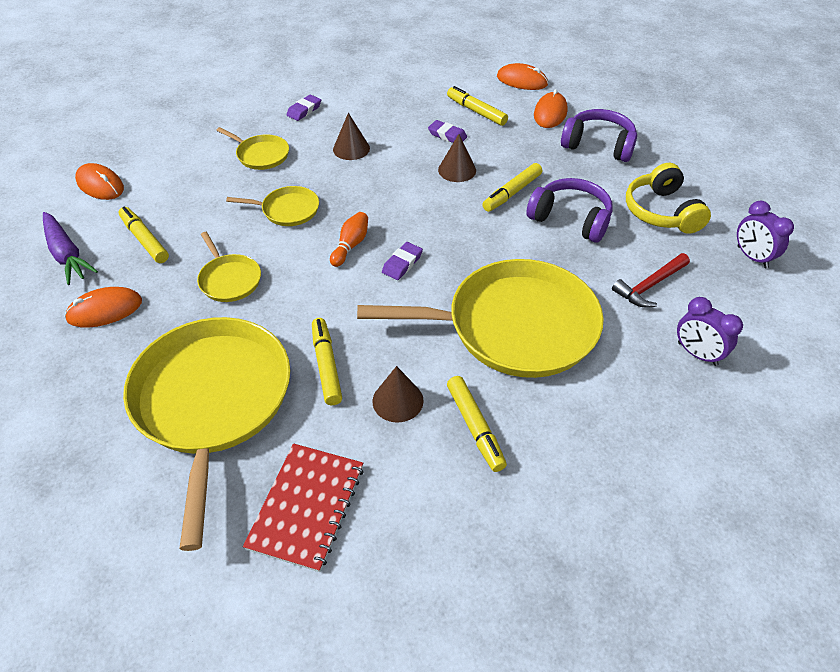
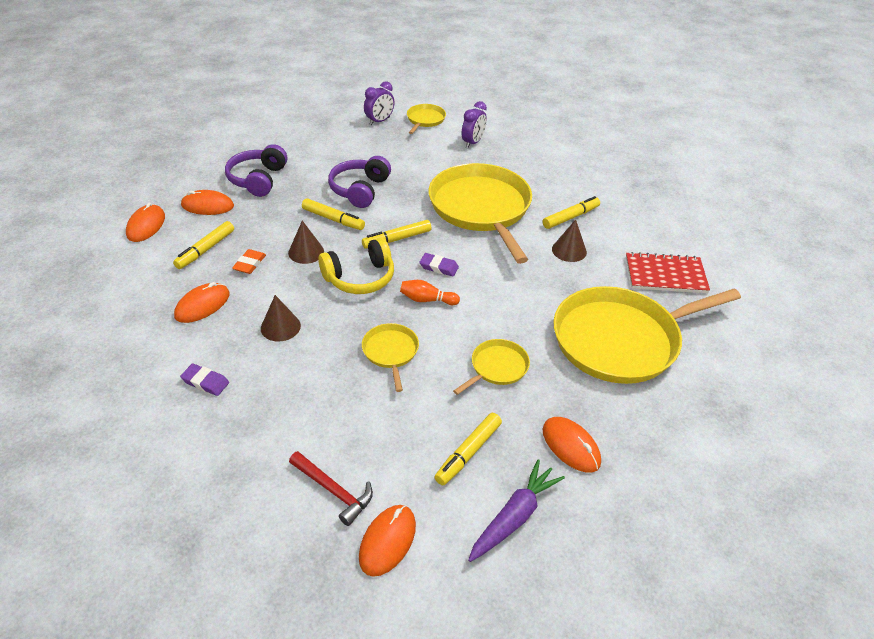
camera: 105 degrees left, 5 degrees down
yellow pan [216,127,289,170] -> yellow pan moved to [407,104,446,134]
yellow marker [312,318,342,405] -> yellow marker moved to [362,220,431,248]
purple eraser [428,120,467,143] -> orange eraser [232,249,266,274]
red hammer [612,253,690,307] -> red hammer moved to [289,451,373,526]
yellow headphones [626,163,711,234] -> yellow headphones moved to [318,238,394,294]
none -> orange mouse [174,282,230,323]

